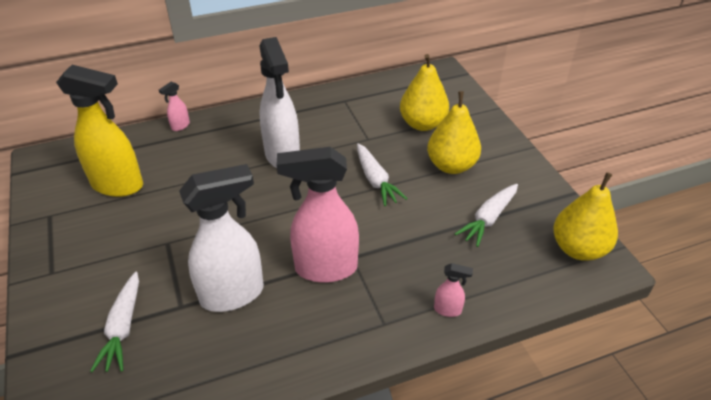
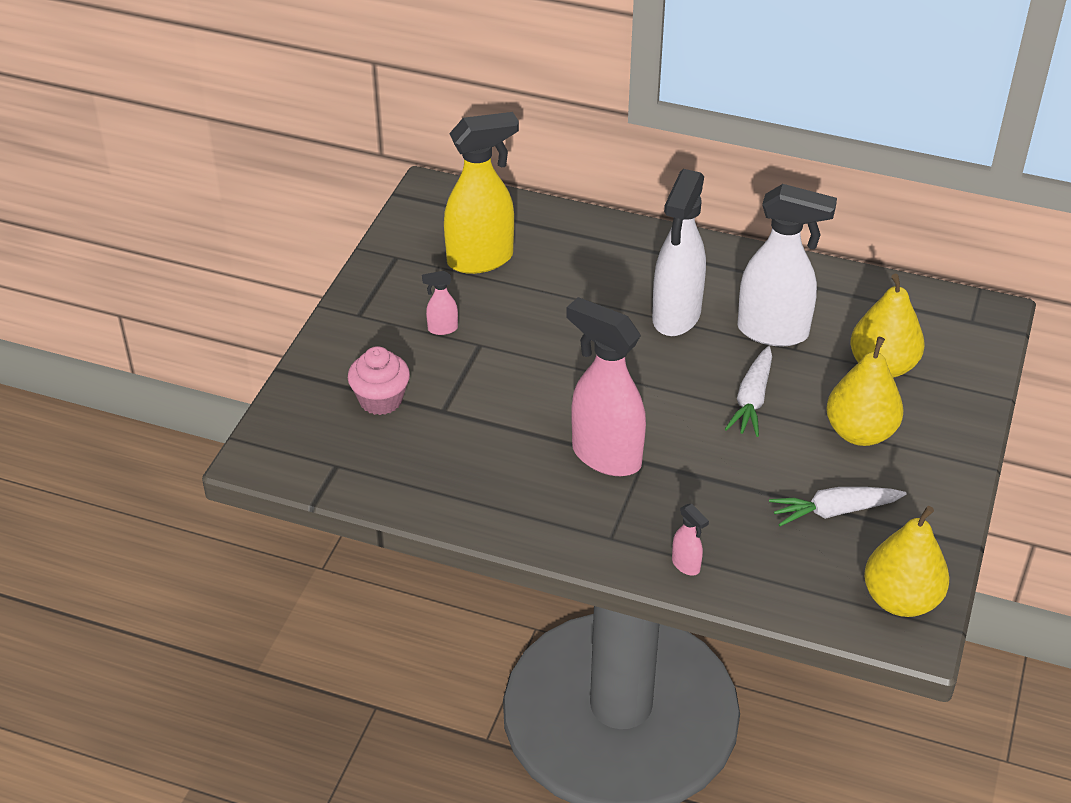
camera: 40 degrees right, 0 degrees up
yellow spray bottle [56,65,143,197] -> yellow spray bottle turned 75 degrees counterclockwise [444,112,519,274]
white carrot [90,272,139,372] -> pink cupcake [348,346,410,415]
pink spray bottle [159,81,190,131] -> pink spray bottle moved to [422,271,458,335]
white spray bottle [179,164,264,312] -> white spray bottle moved to [738,184,837,346]

